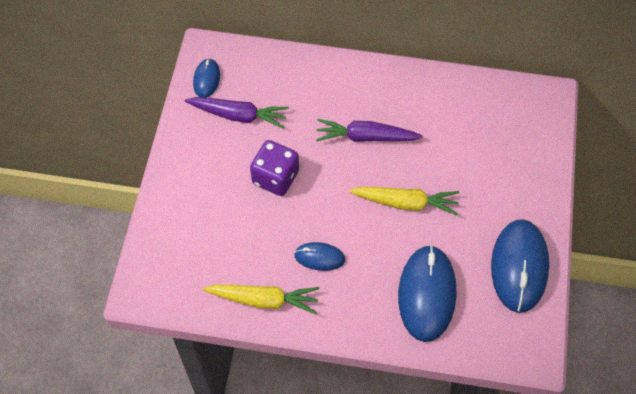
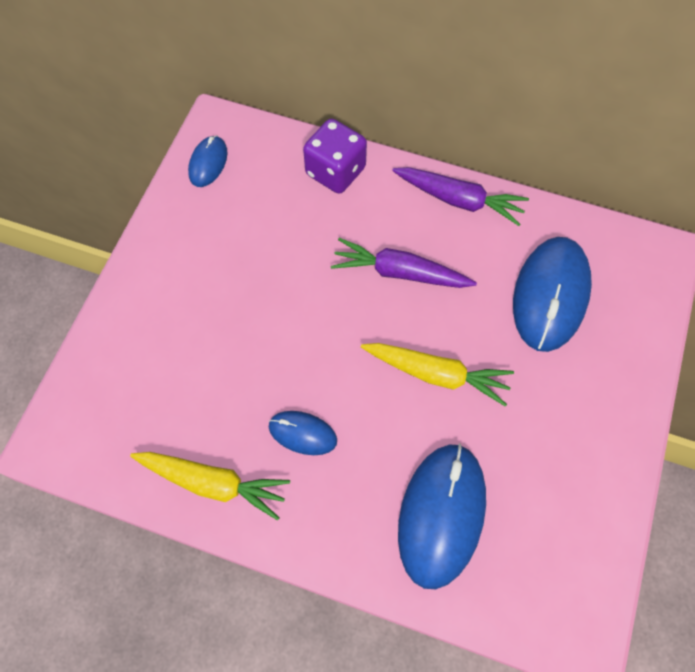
camera: 10 degrees right, 5 degrees up
purple carrot [185,97,289,129] -> purple carrot moved to [392,167,529,226]
purple dice [250,140,299,196] -> purple dice moved to [303,119,367,194]
blue mouse [491,219,549,313] -> blue mouse moved to [513,237,592,352]

